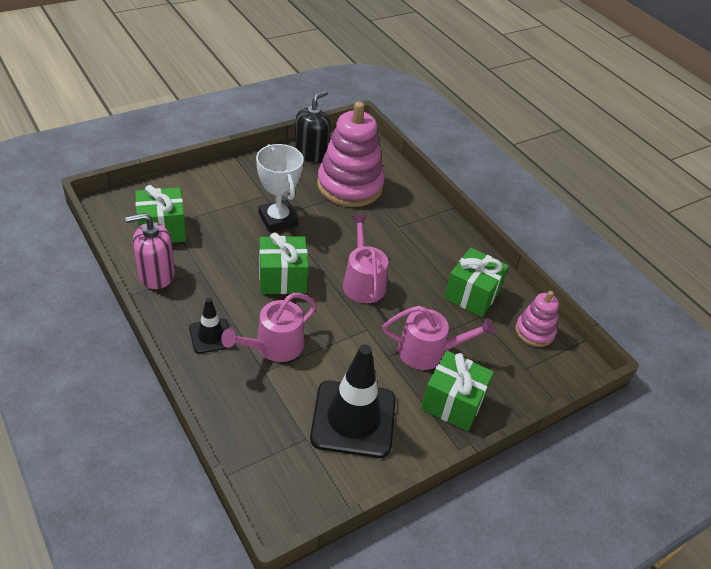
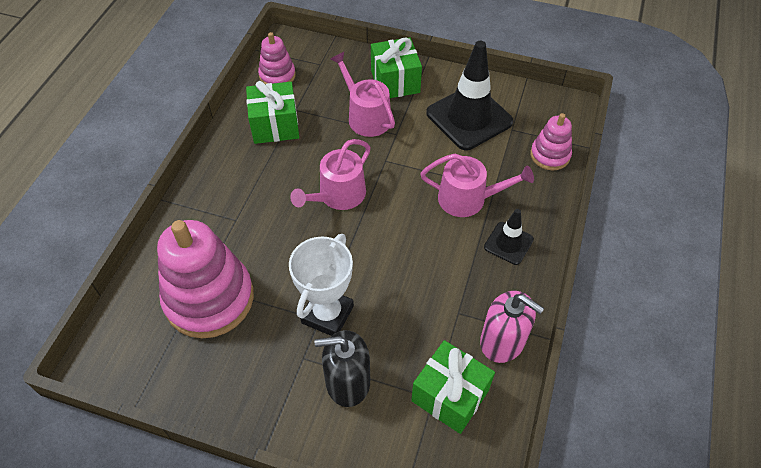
camera: 125 degrees left, 10 degrees up
green gift [259,233,309,294] -> none
black soap dispenser [294,91,331,162] -> black soap dispenser moved to [314,330,370,407]
none -> pink stacking toy [530,113,572,170]

